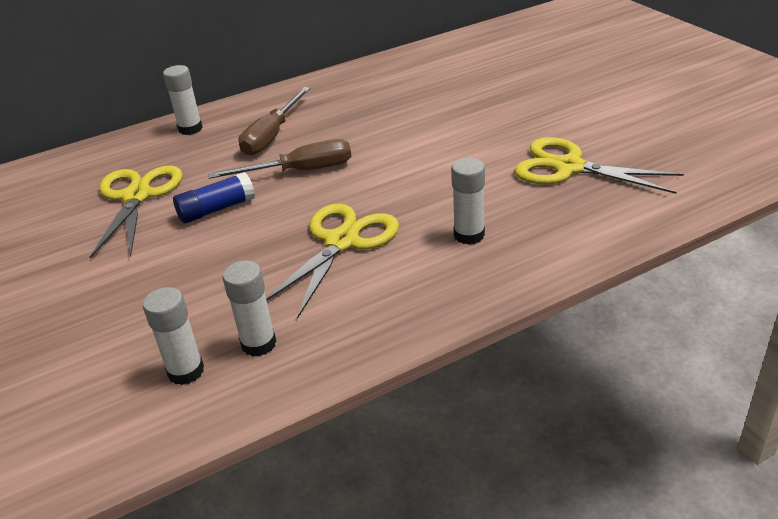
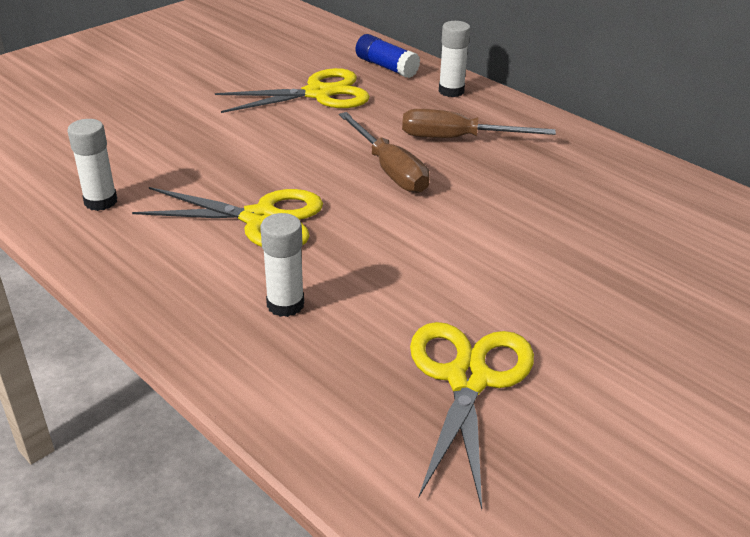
camera: 70 degrees right, 0 degrees up
white glue stick [143,287,204,385] -> none
blue glue stick [173,172,255,223] -> blue glue stick moved to [356,34,420,78]

